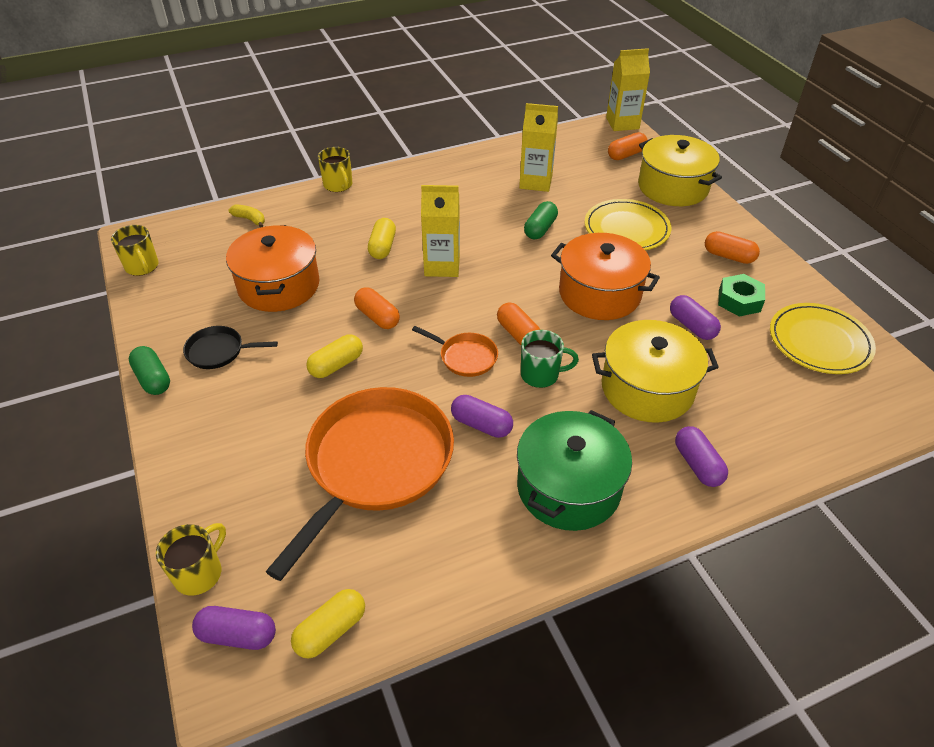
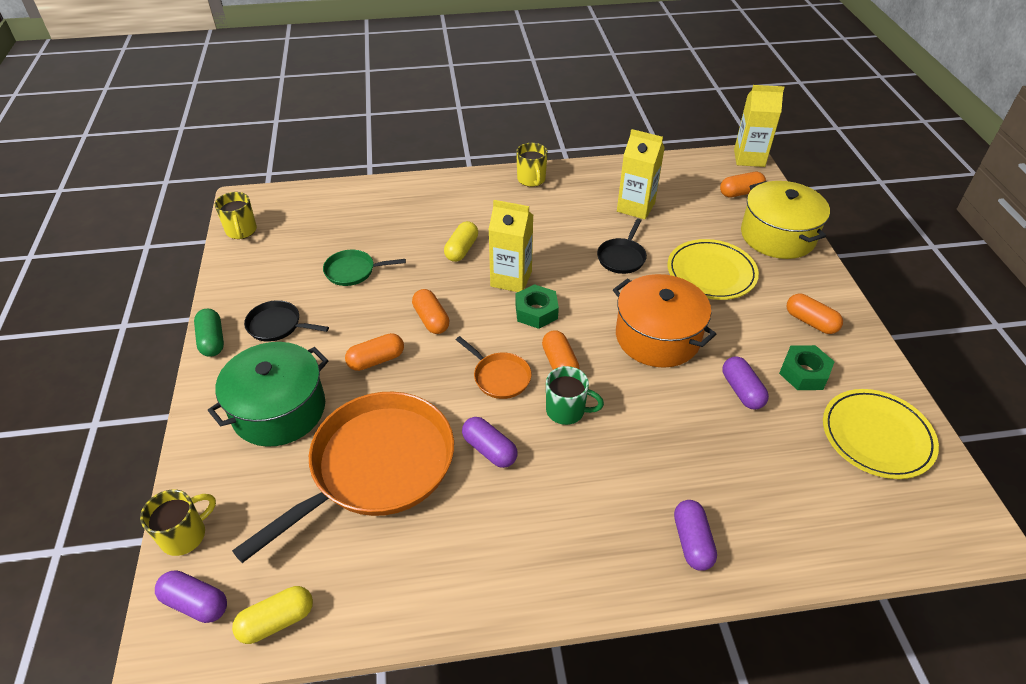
camera: 15 degrees right, 0 degrees up
orange pot [226,225,319,312] -> green pan [323,250,406,286]
yellow banana [229,204,265,228] -> none
yellow capsule [306,334,363,378] -> orange capsule [345,333,404,371]
yellow mug [318,147,352,192] -> yellow mug moved to [516,143,548,187]
green pot [517,410,632,531] -> green pot moved to [207,342,329,447]
green capsule [524,201,558,240] -> black pan [597,219,647,274]
yellow pot [592,320,719,423] -> none
none -> green nut [515,284,559,329]

